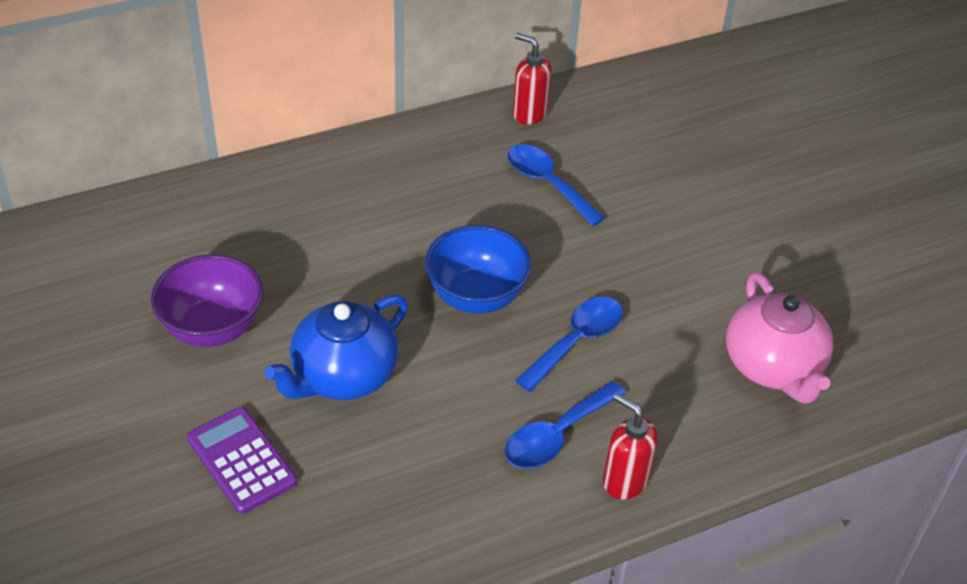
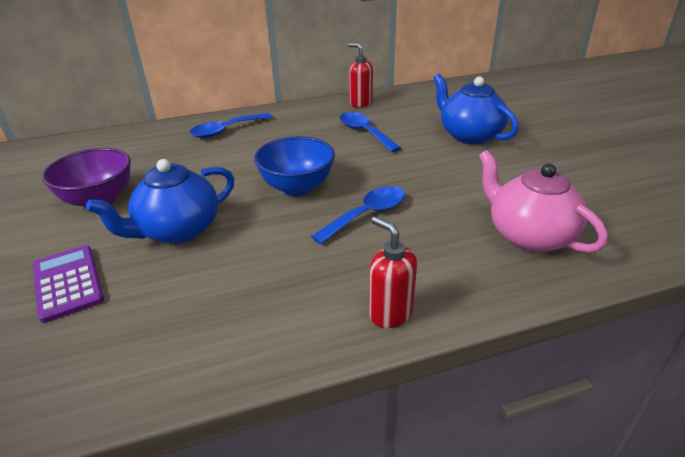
camera: 10 degrees right, 10 degrees down
blue spoon [505,381,626,469] -> blue spoon moved to [190,113,272,138]
pink teapot [726,272,834,404] -> pink teapot turned 150 degrees clockwise [479,150,608,253]
none -> blue teapot [433,74,519,145]

